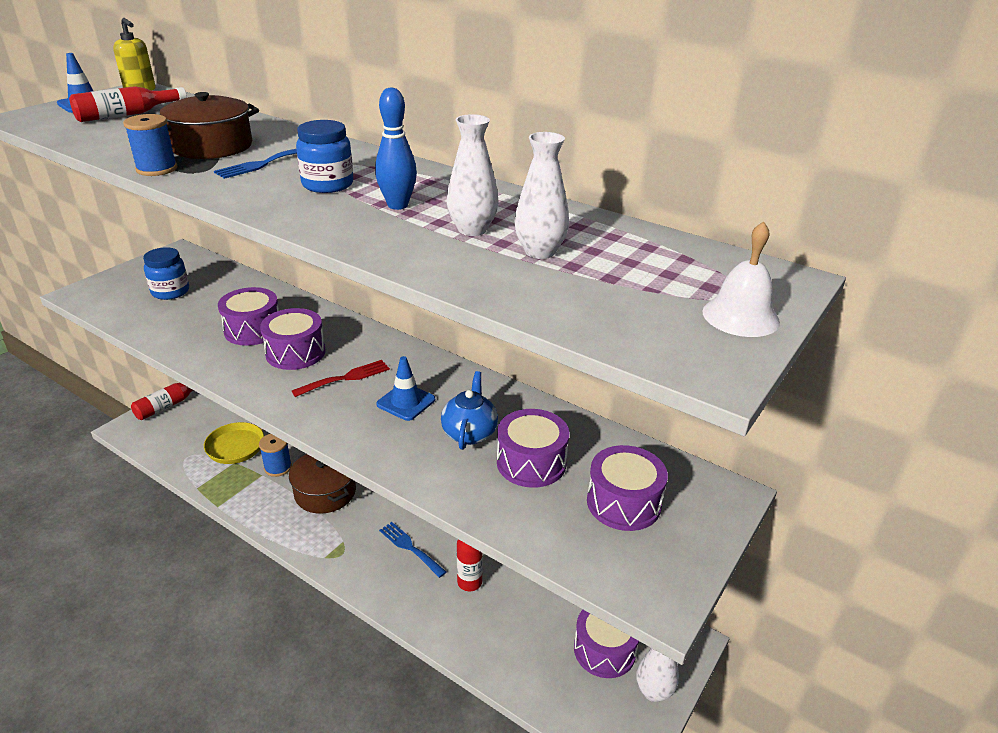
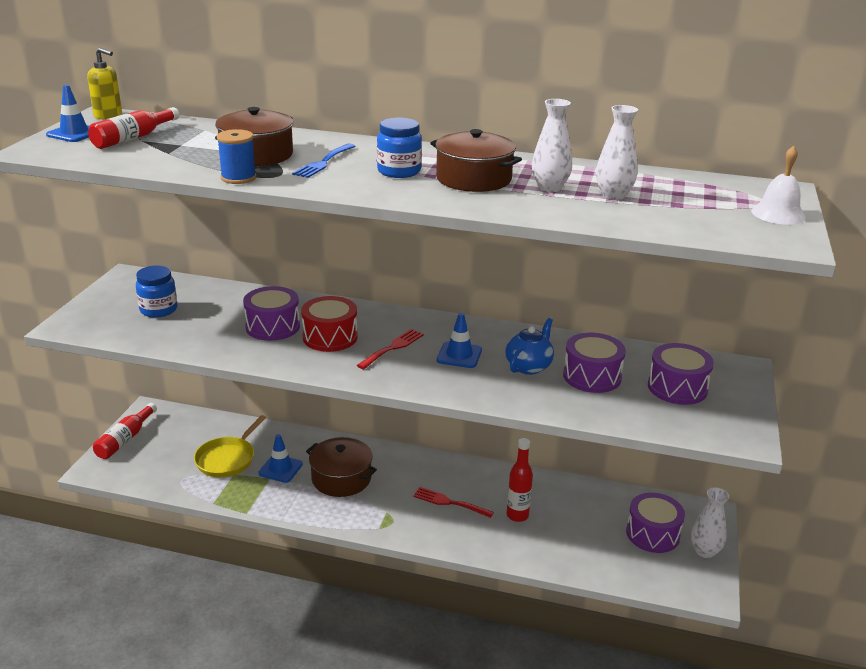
camera: 20 degrees left, 5 degrees down
blue spool [259,434,292,477] -> blue traffic cone [258,434,303,483]
purple drum [260,308,326,370] -> red drum [301,296,358,352]
blue bowling pin [375,88,417,210] -> brown pot [431,129,522,192]
blue fork [379,522,446,578] -> red fork [413,487,494,518]
blue teapot [441,371,498,450] -> blue teapot turned 45 degrees clockwise [505,318,554,375]

